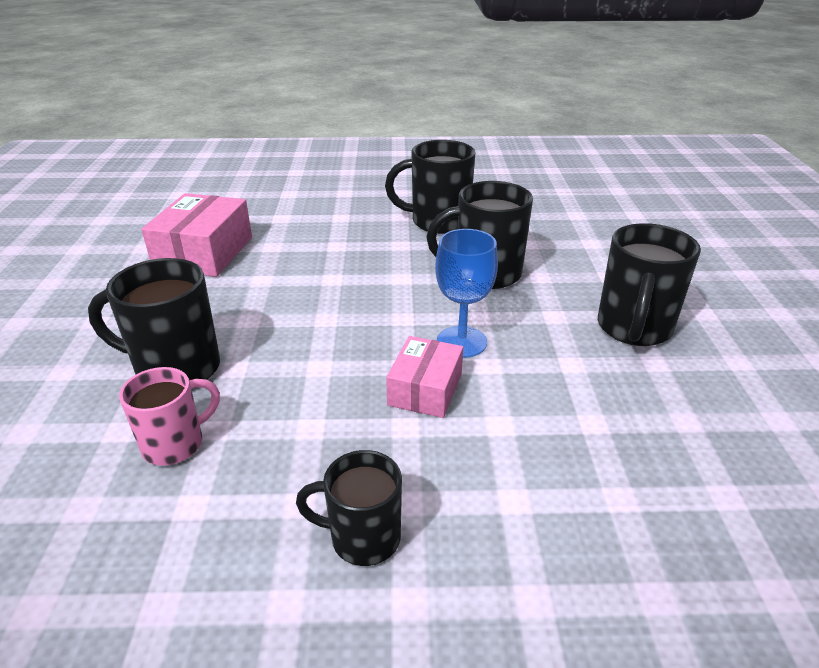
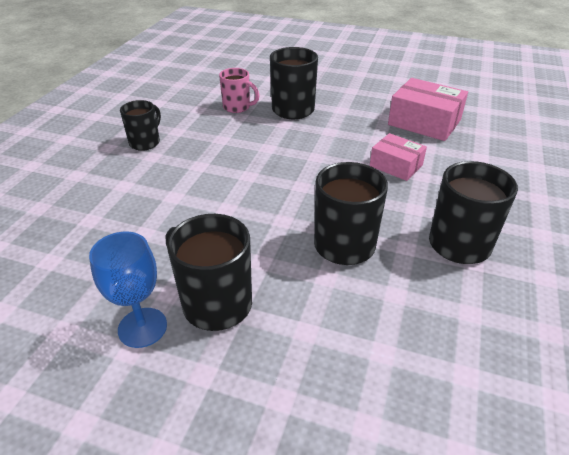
camera: 110 degrees right, 5 degrees up
pink mug [119,367,220,466] -> pink mug turned 45 degrees counterclockwise [219,68,260,113]
pink box [386,336,463,418] -> pink box moved to [370,133,427,181]
blue goblet [435,229,498,358] -> blue goblet moved to [89,232,167,348]

